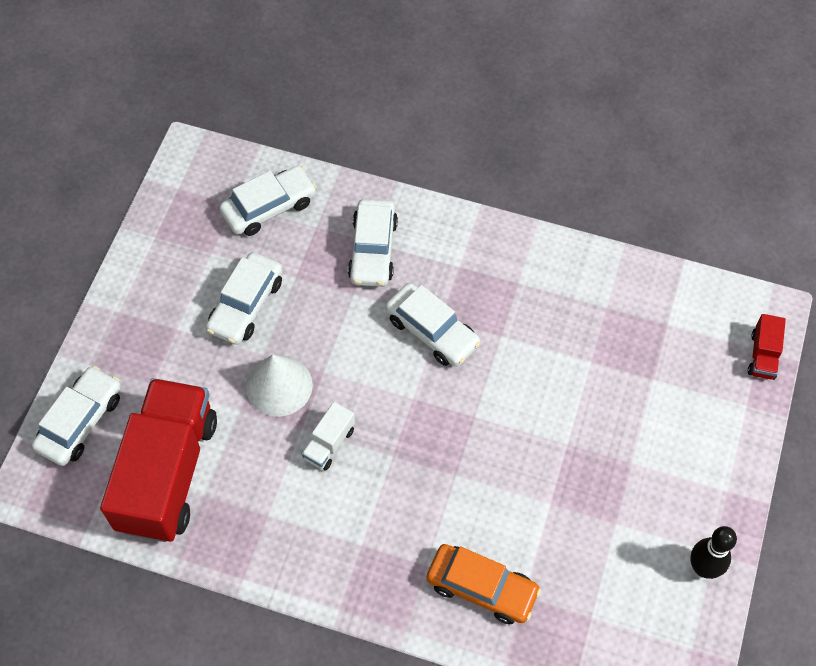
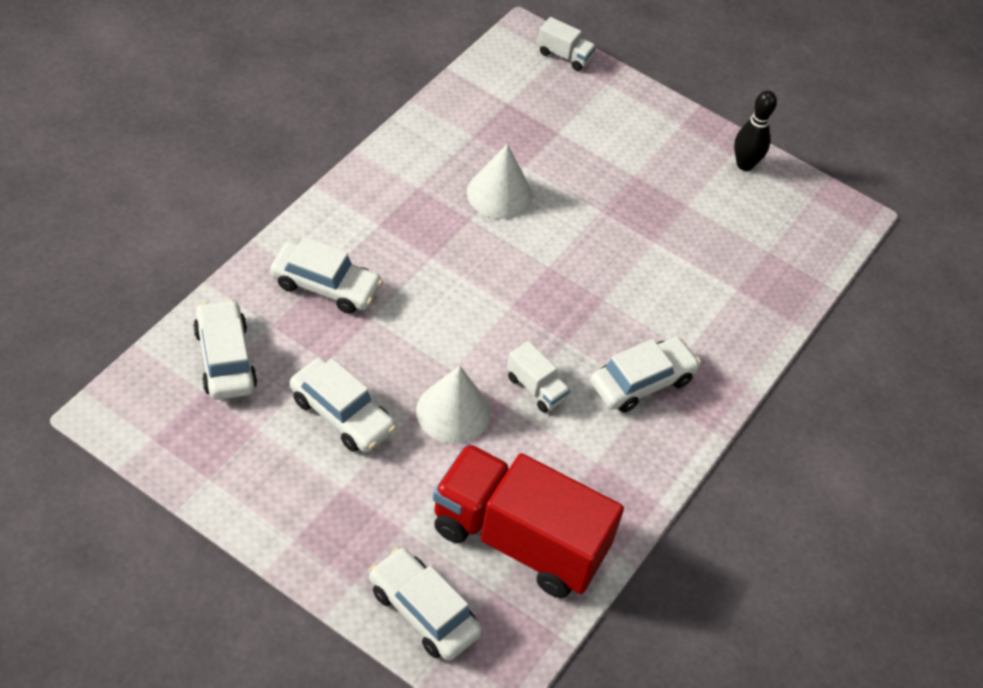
camera: 80 degrees left, 10 degrees down
white car [385,283,481,367] -> white car moved to [591,337,701,413]
orange car [426,544,541,624] -> none
red truck [748,314,786,380] -> white truck [537,17,596,71]
none -> white cone [467,144,533,219]

